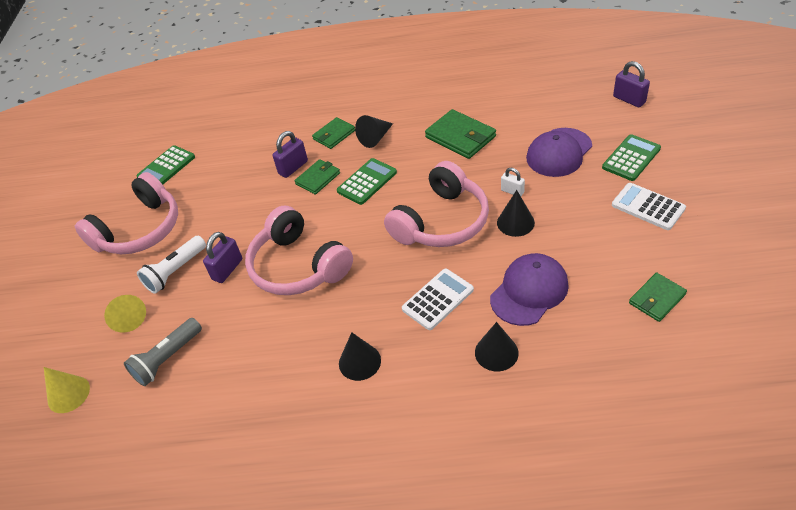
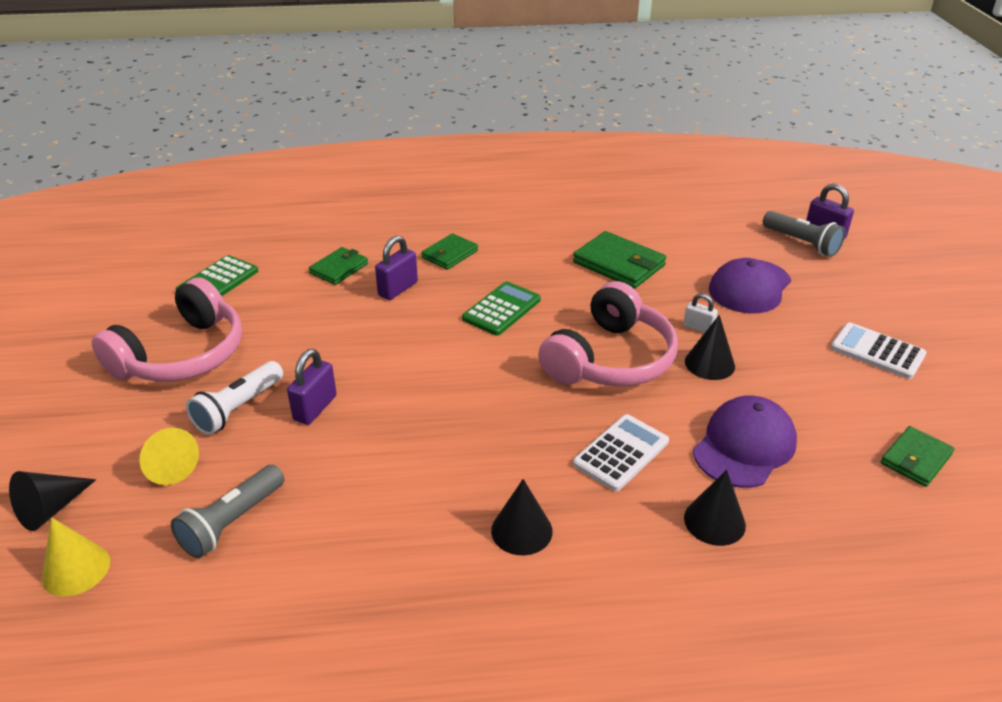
camera: 10 degrees left, 10 degrees down
pink headphones [245,206,353,295] -> none
green wallet [295,159,340,195] -> green wallet moved to [309,247,368,285]
black cone [355,115,393,148] -> black cone moved to [9,471,96,531]
green calculator [602,134,661,181] -> none
none -> grey flashlight [763,211,845,257]

